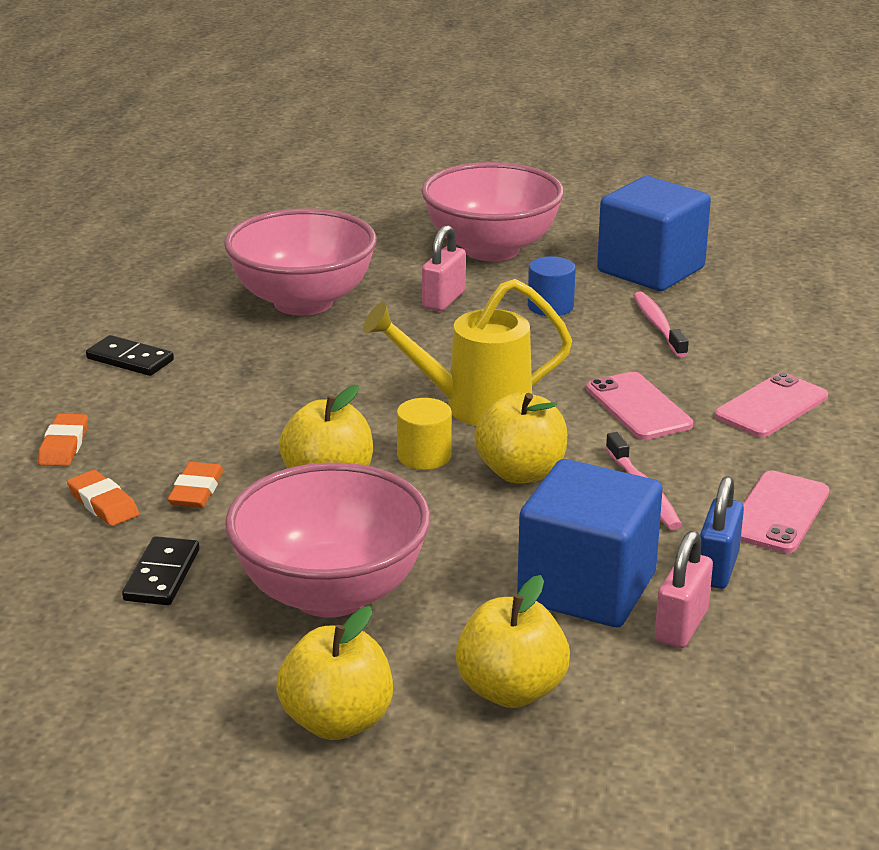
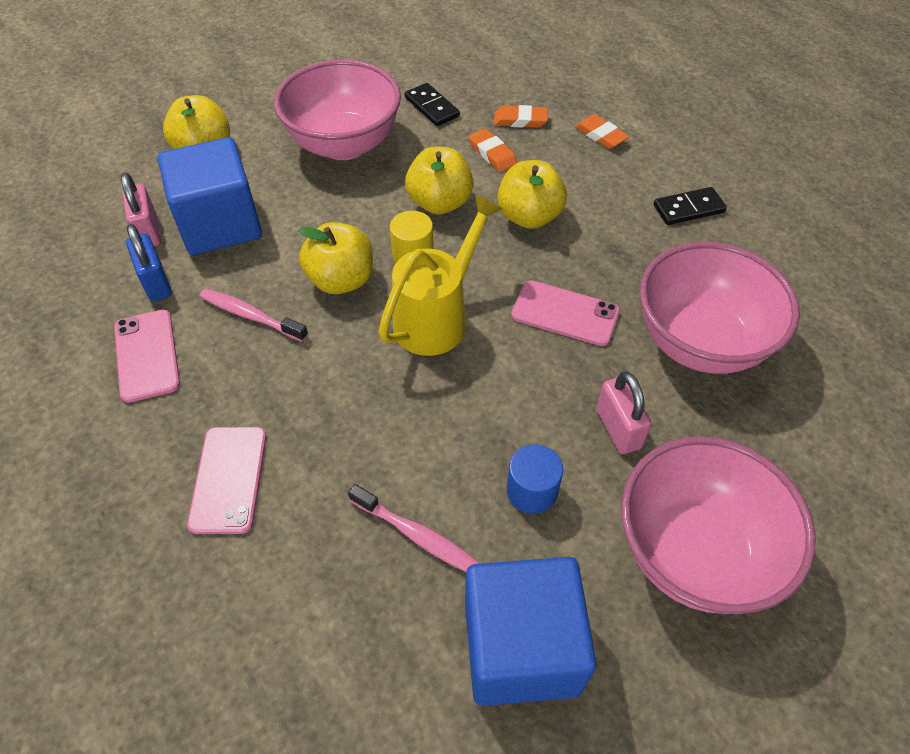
camera: 135 degrees right, 25 degrees up
yellow apple [276,606,393,740] -> yellow apple moved to [498,160,567,229]
pink phone [586,372,693,440] -> pink phone moved to [511,280,620,346]

